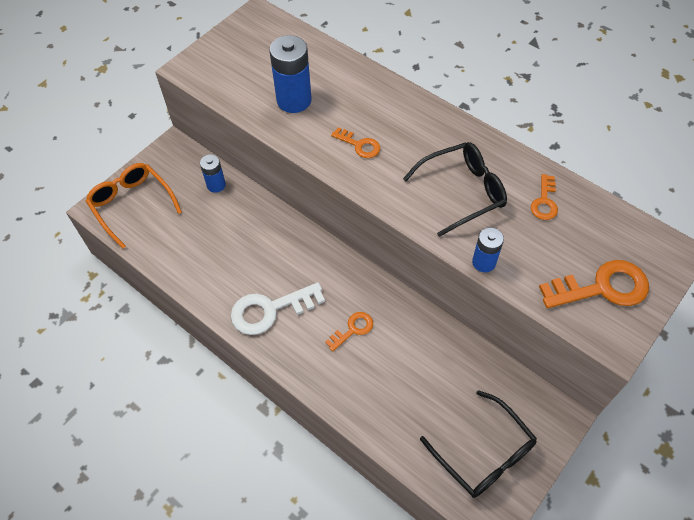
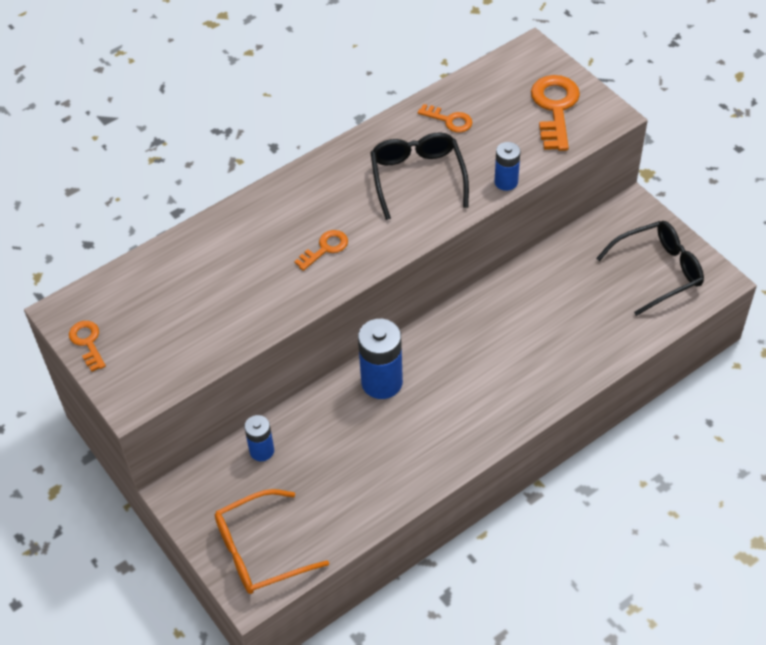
camera: 75 degrees left, 5 degrees down
white key [231,282,325,335] -> none
blue battery [269,35,312,113] -> blue battery moved to [358,319,403,399]
orange key [325,312,373,351] -> orange key moved to [69,321,106,372]

